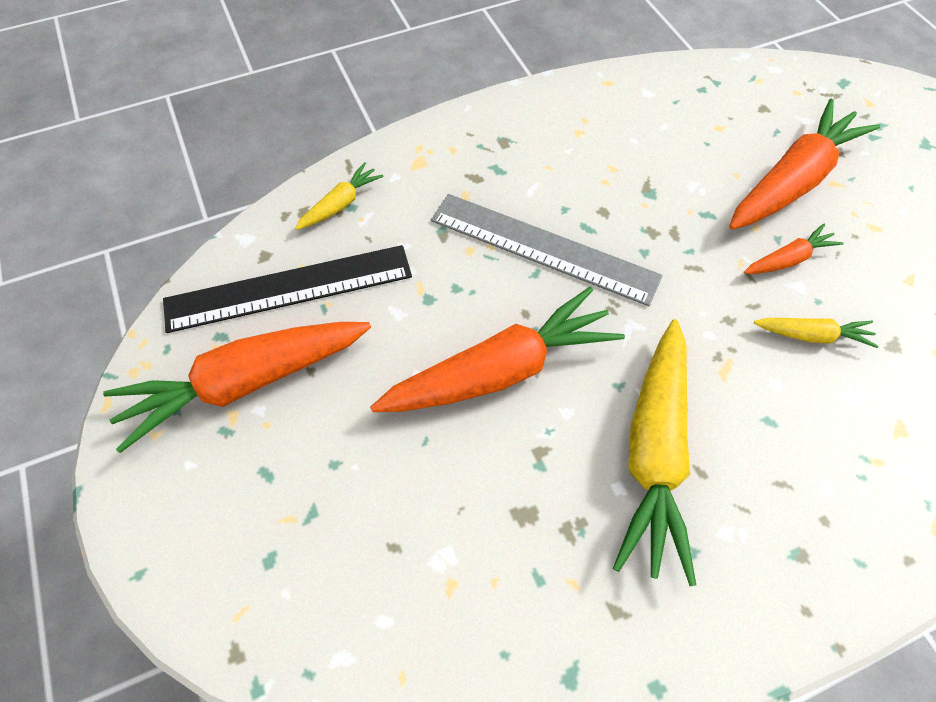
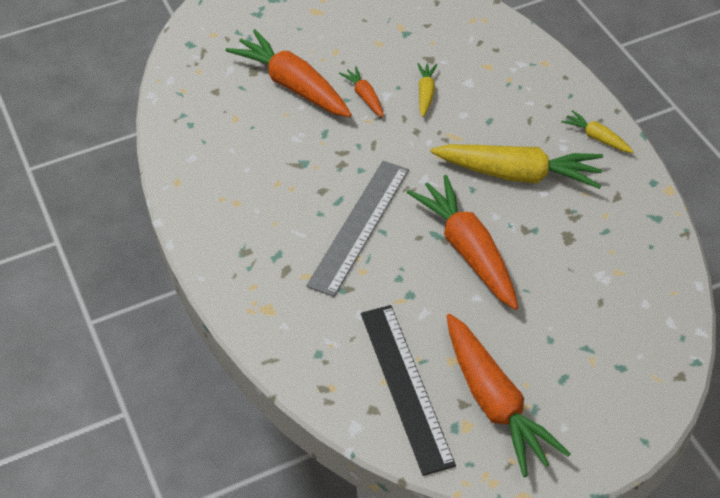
camera: 90 degrees left, 10 degrees down
yellow carrot [295,162,384,230] -> yellow carrot moved to [561,110,634,153]

